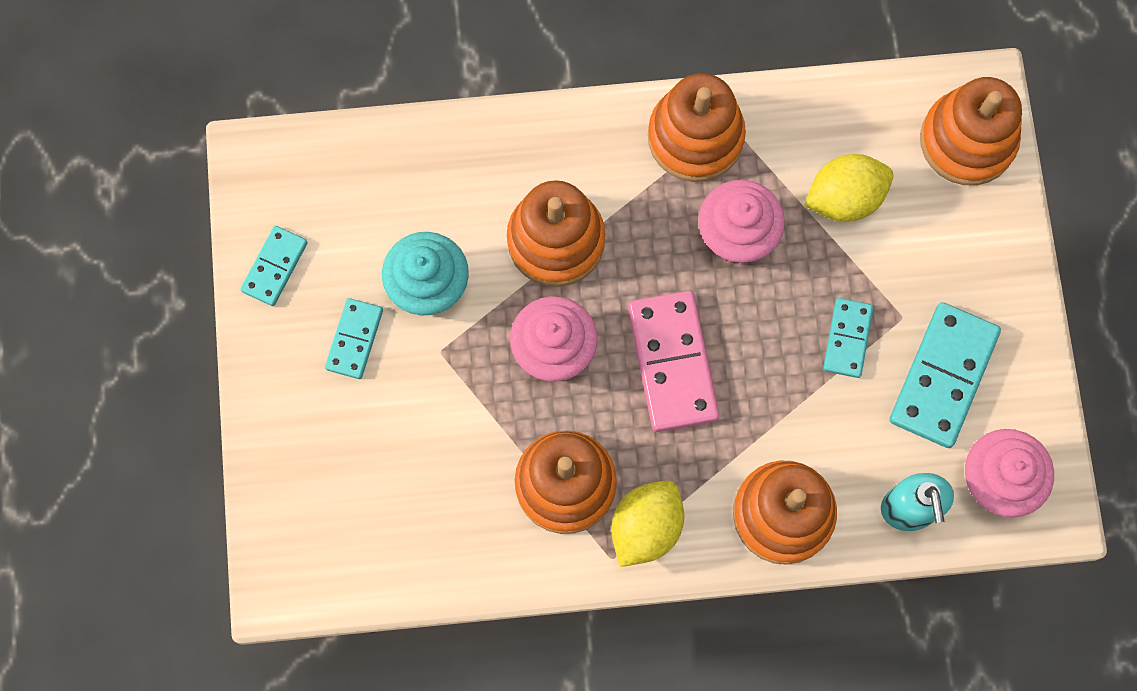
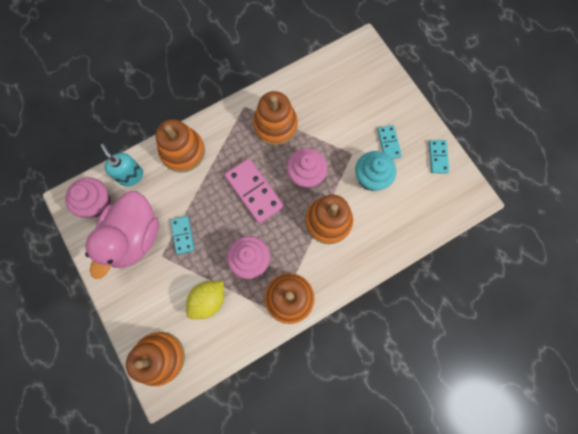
camera: 155 degrees right, 0 degrees up
yellow lemon [611,480,684,567] -> none
turquoise domino [890,302,1001,448] -> pink duck [85,191,159,279]

